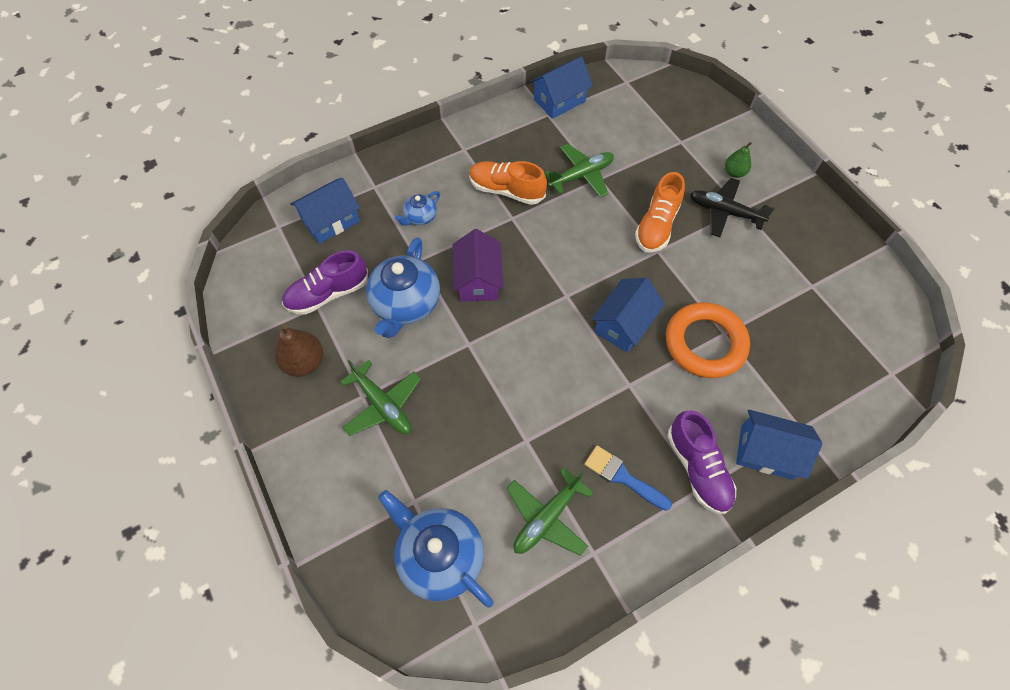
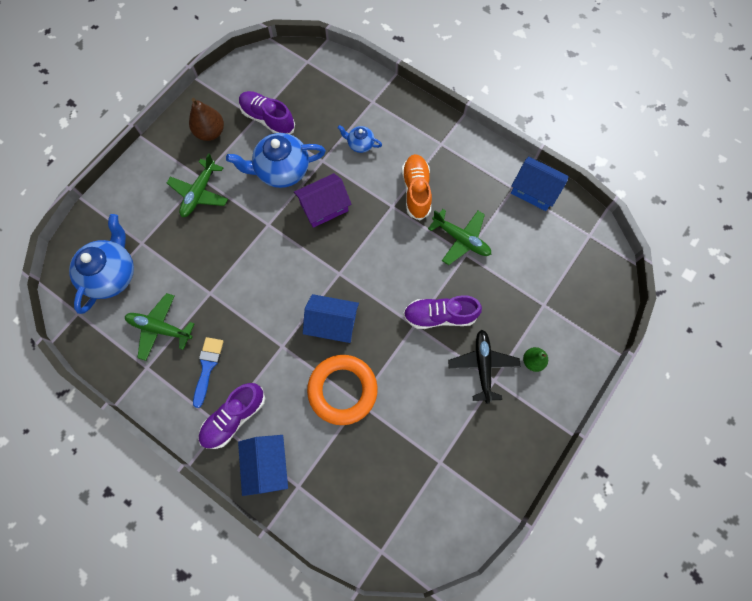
camera: 65 degrees right, 10 degrees up
blue house [290,178,360,244] -> none
orange shoe [635,172,685,253] -> purple shoe [403,295,482,329]

